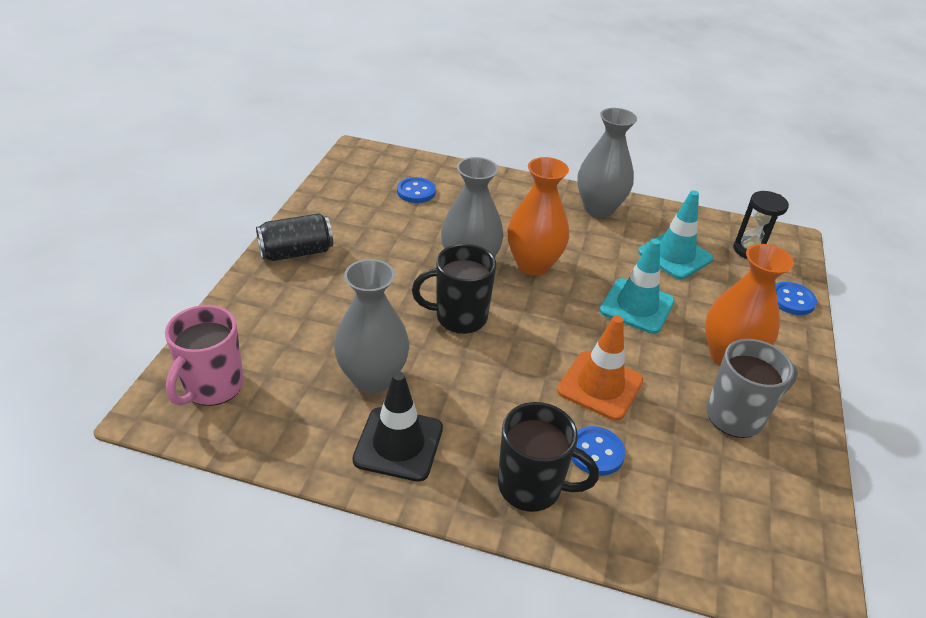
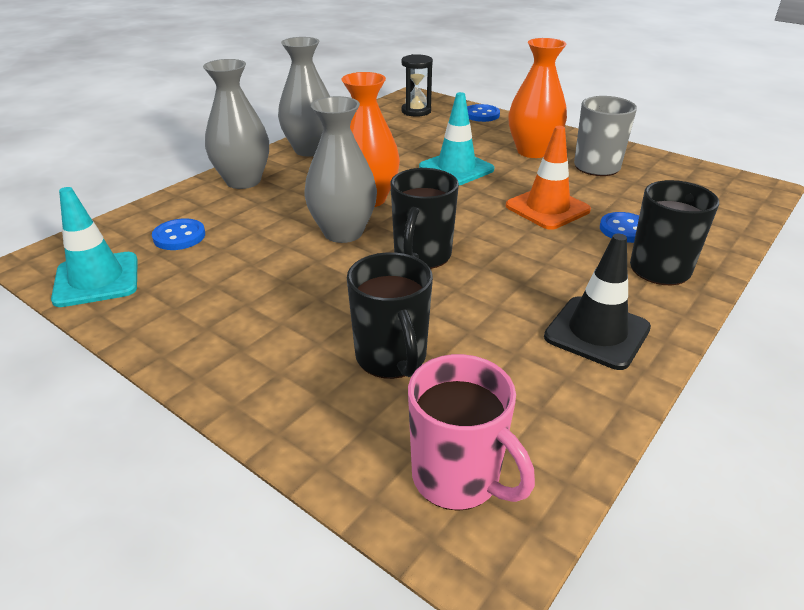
camera: 65 degrees left, 5 degrees down
black can [256,213,333,261] -> none
grey vase [334,259,409,393] -> grey vase moved to [203,59,269,189]
turquoise traffic cone [638,191,713,279] -> turquoise traffic cone moved to [51,187,138,307]
none -> black mug [347,252,433,379]

